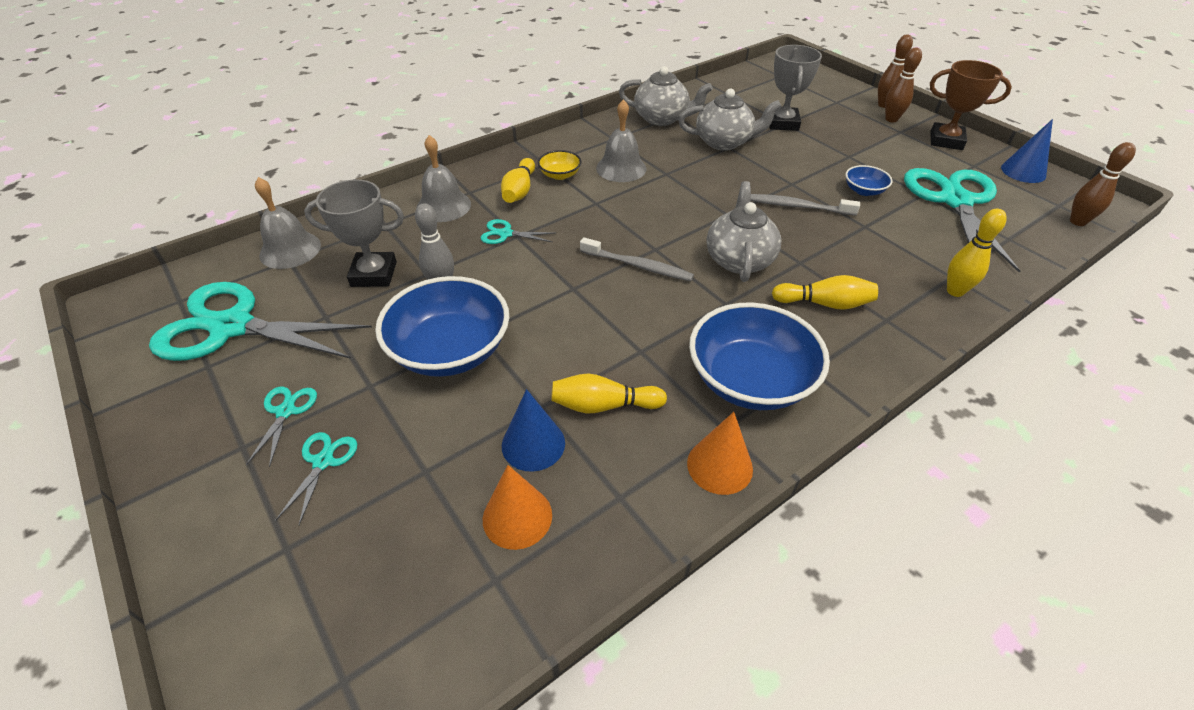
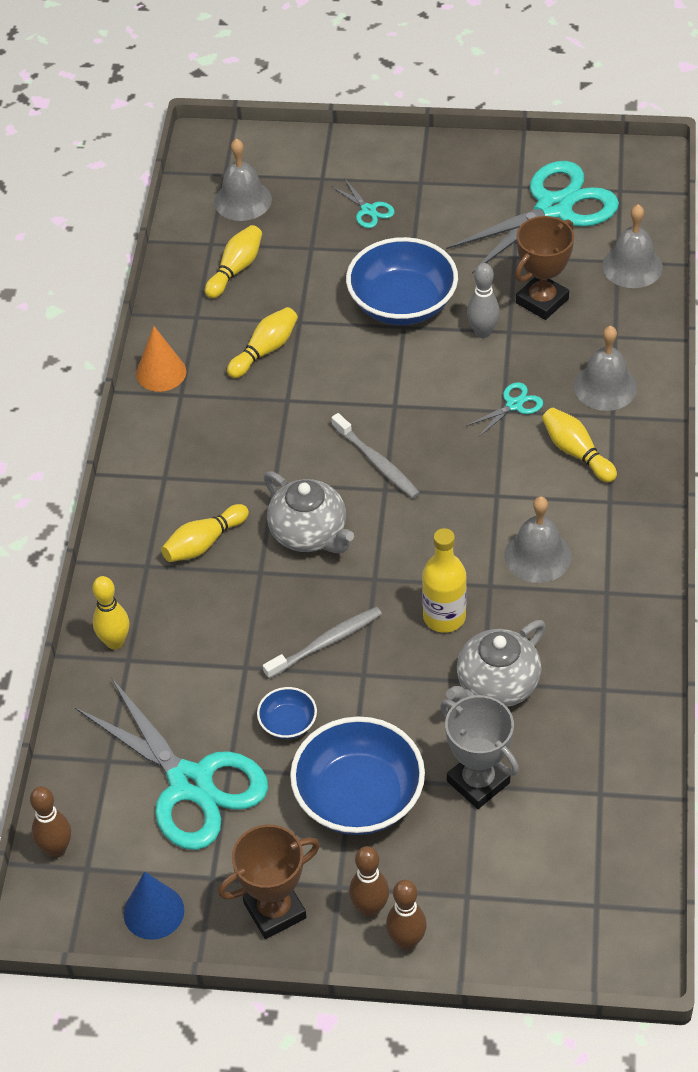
camera: 135 degrees right, 5 degrees up
turquoise scissors [246,387,317,467] -> none
grey trophy [304,179,404,287] -> brown trophy [515,216,574,320]
orange cone [483,465,552,550] -> yellow bowling pin [205,225,262,298]
blue cone [502,389,565,472] -> none
yellow bowl [538,150,582,180] -> none
grey toothbrush [580,237,694,281] -> grey toothbrush turned 105 degrees counterclockwise [332,413,420,498]
grey teapot [619,66,713,126] -> none
blue bowl [689,302,830,410] -> blue bowl moved to [290,716,425,835]
none -> grey bell [214,138,272,221]
none -> yellow bottle [422,528,467,633]

